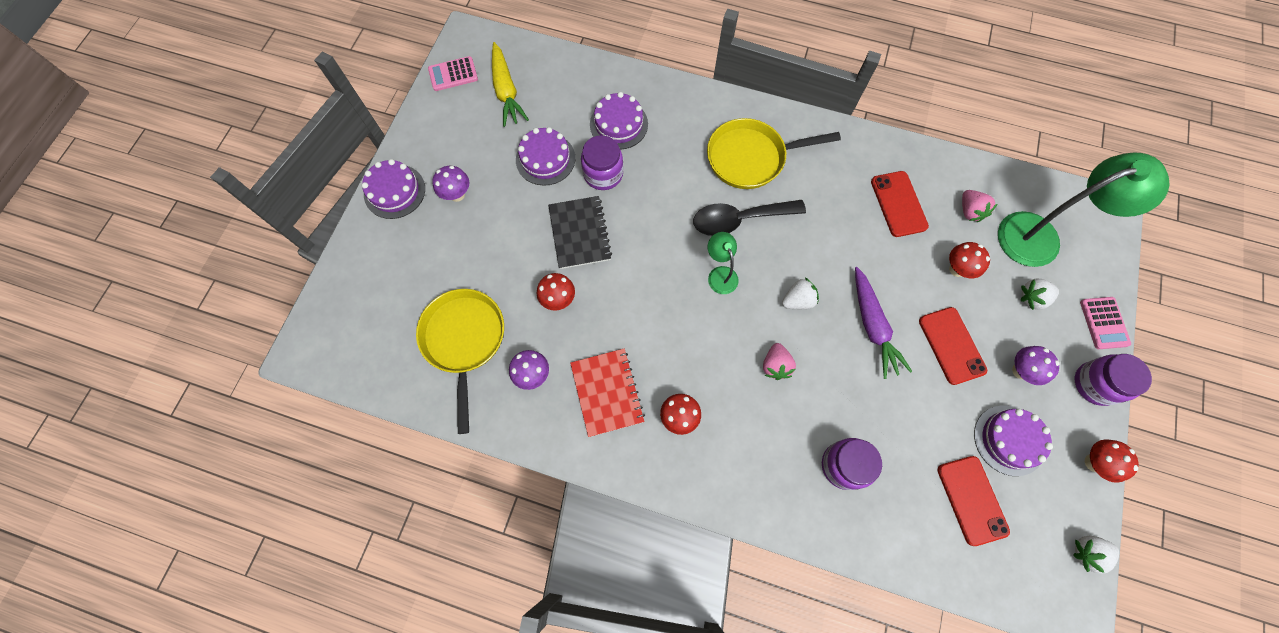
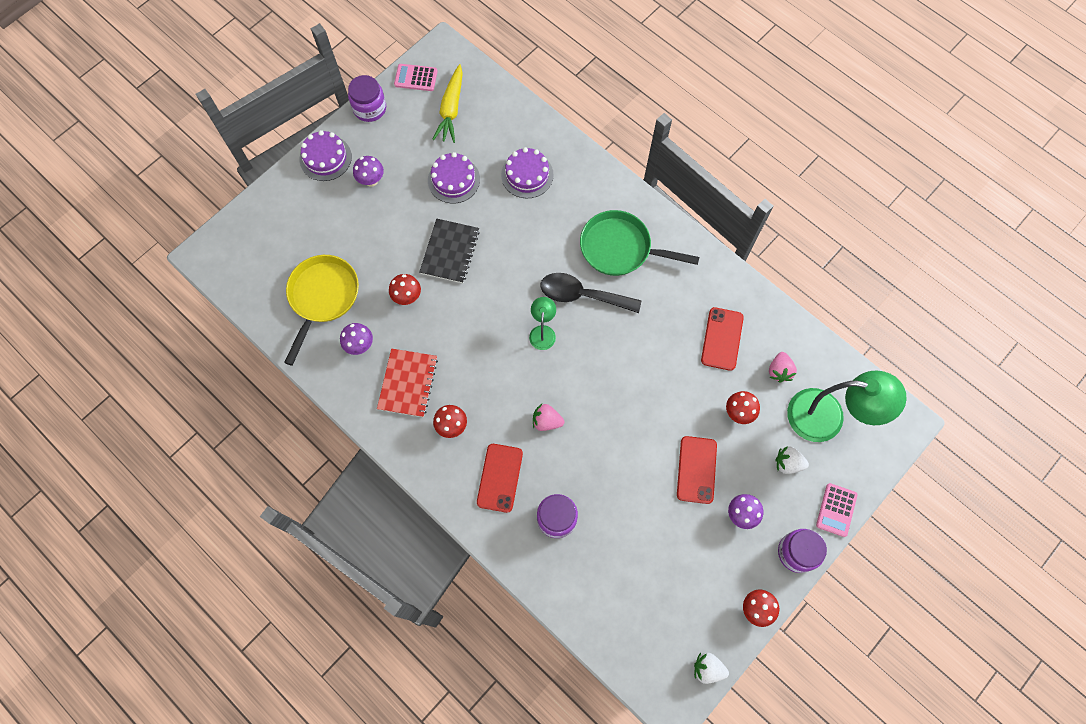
camera: 25 degrees right, 0 degrees up
purple jar [581,135,624,190] -> purple jar moved to [348,75,386,122]
yellow pan [707,118,841,189] -> green pan [580,210,699,276]
pink strawberry [763,343,796,380] -> pink strawberry turned 75 degrees clockwise [533,404,564,431]
white strawberry [782,278,819,309] -> none
purple carrot [855,267,912,379] -> none
red phone [937,456,1010,546] -> red phone moved to [477,444,523,513]
purple cake [974,406,1053,476] -> none

